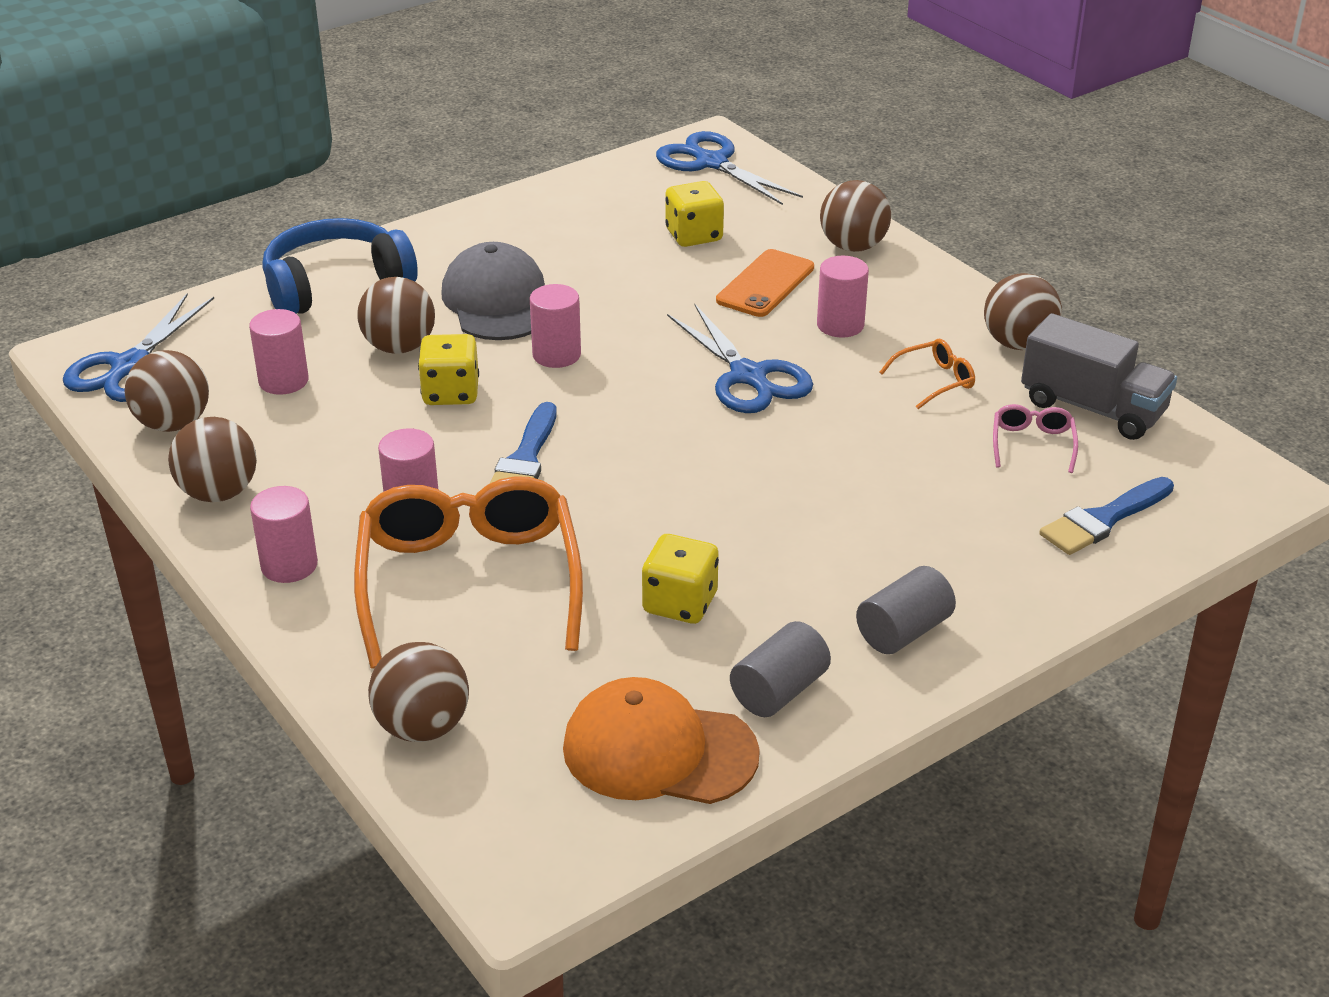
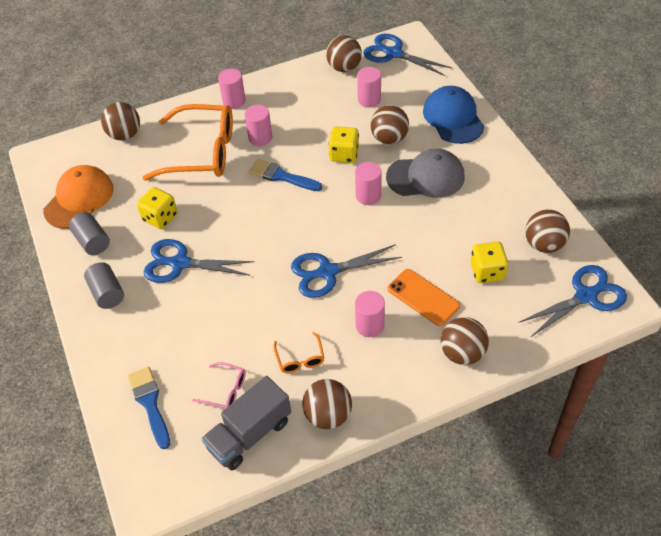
camera: 105 degrees right, 15 degrees up
brown ball [168,417,257,502] -> brown ball moved to [525,210,570,253]
blue headphones [262,218,418,314] -> blue cap [423,86,485,144]
none -> blue scissors [143,239,254,283]

